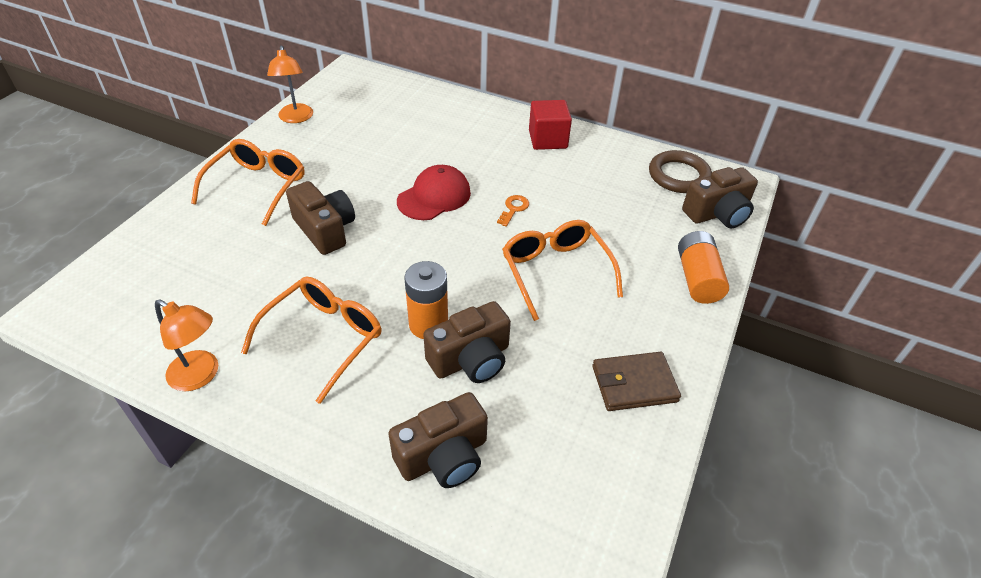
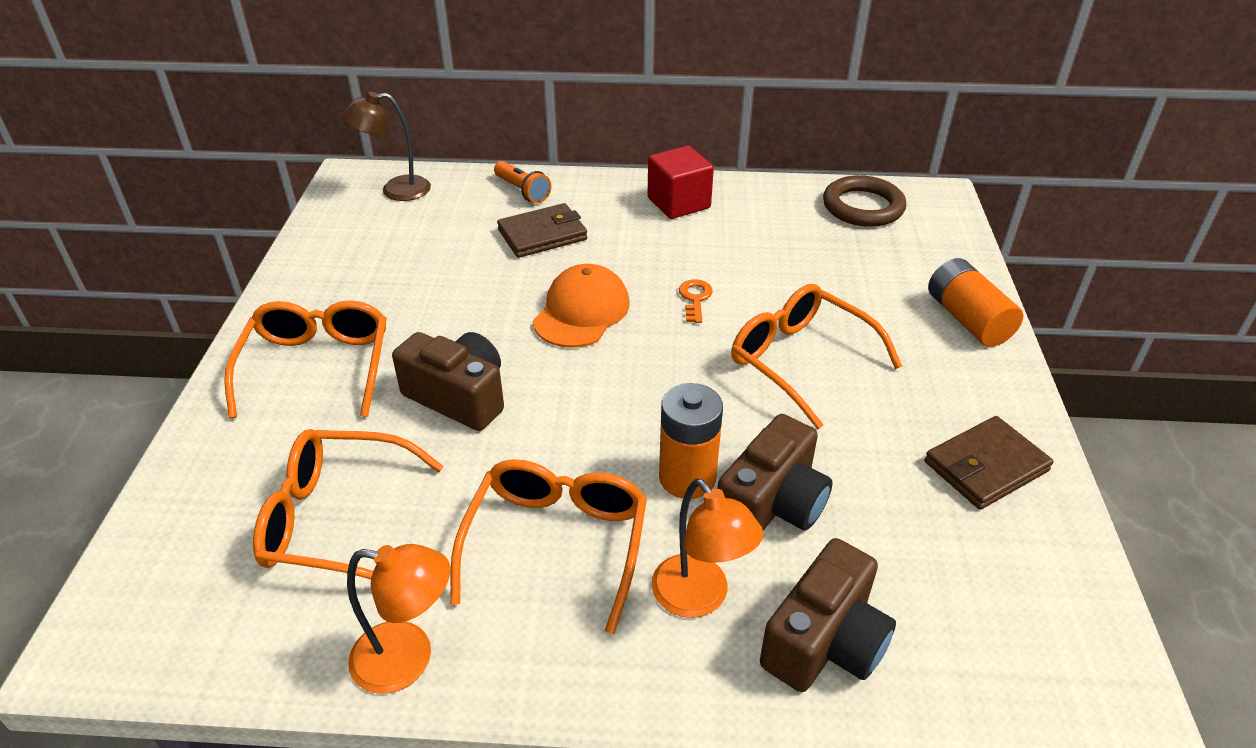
camera: 20 degrees left, 5 degrees down
orange lamp [267,45,313,123] -> orange lamp moved to [652,479,764,618]
red cap [397,165,471,220] -> orange cap [533,264,630,347]
brown camera [682,167,758,228] -> none
none -> orange glasses [253,429,444,580]
none -> brown lamp [342,91,431,201]
none -> orange flashlight [494,161,551,203]
none -> brown wallet [497,203,587,258]

